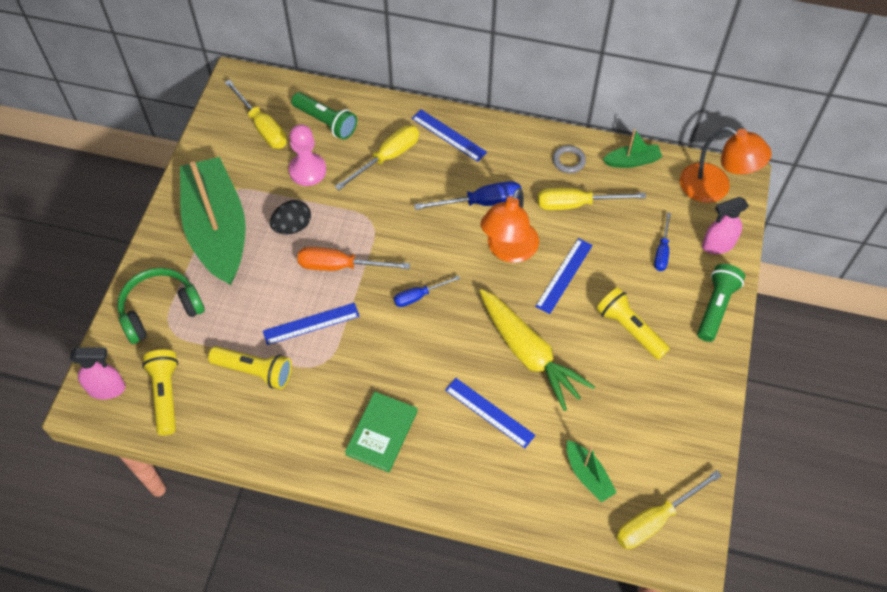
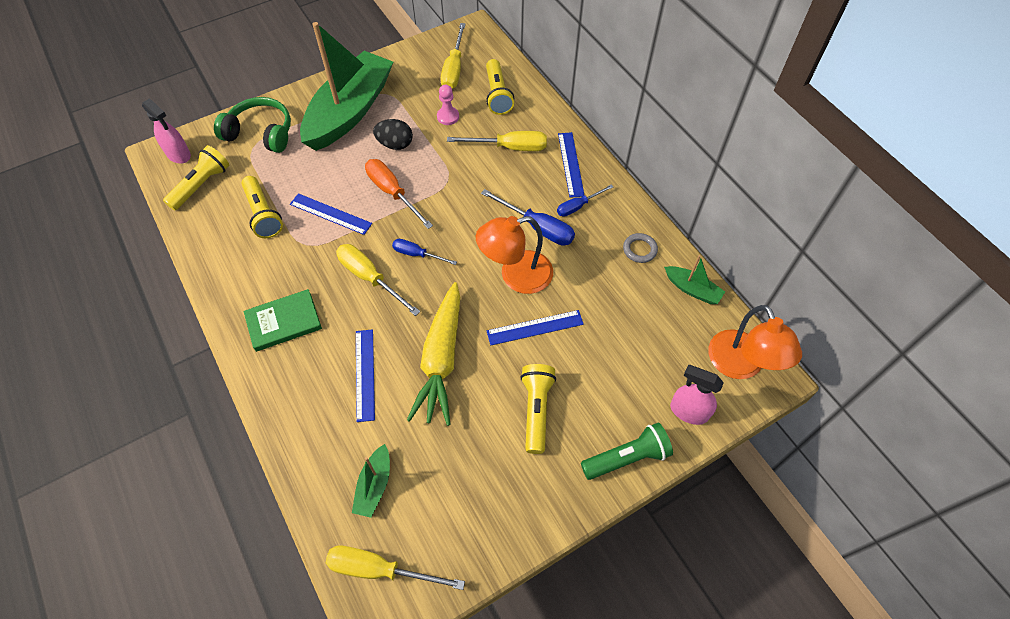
camera: 45 degrees right, 0 degrees up
pink pawn [289,124,326,186] -> pink pawn [437,85,459,125], size x0.66
green flashlight [291,92,357,140] -> yellow flashlight [486,59,514,115]
yellow screwdriver [538,188,646,210] -> yellow screwdriver moved to [336,244,420,316]
blue screwdriver [654,213,671,271] -> blue screwdriver moved to [557,184,613,217]

